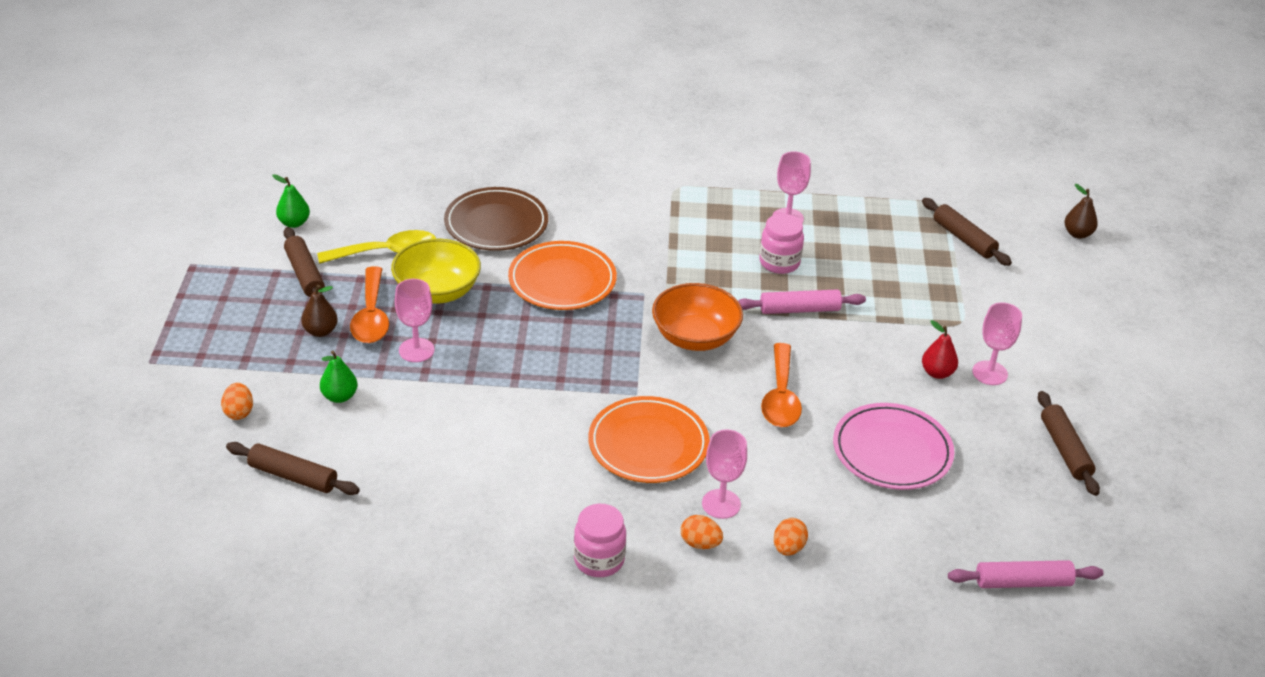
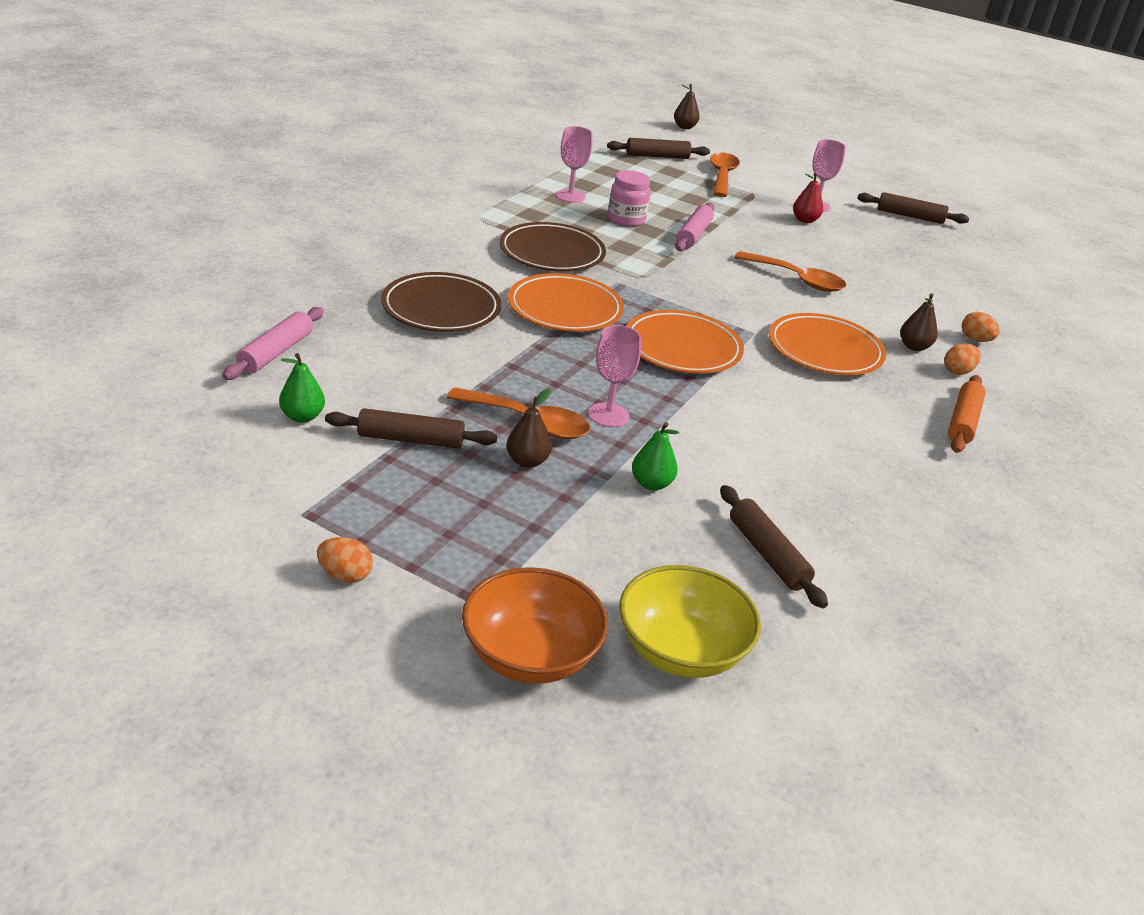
camera: 65 degrees left, 5 degrees down
orange egg [221,383,253,420] -> orange egg moved to [317,537,373,583]
brown rolling pin [226,442,360,495] -> brown rolling pin turned 75 degrees counterclockwise [720,485,828,608]
yellow spoon [317,230,437,264] -> none
yellow bowl [391,239,481,304] -> yellow bowl moved to [619,565,761,678]
pink jar [574,504,626,577] -> orange rolling pin [948,375,986,453]
orange bowl [652,283,743,351] -> orange bowl moved to [462,567,608,684]
pink goblet [702,429,747,519] -> brown pear [900,294,938,351]
pink plate [833,403,954,490] -> none
pink rolling pin [948,560,1104,588] -> pink rolling pin moved to [222,307,324,380]
none -> brown plate [500,222,606,272]
none -> orange plate [626,310,744,374]
none -> orange spoon [710,152,740,197]

